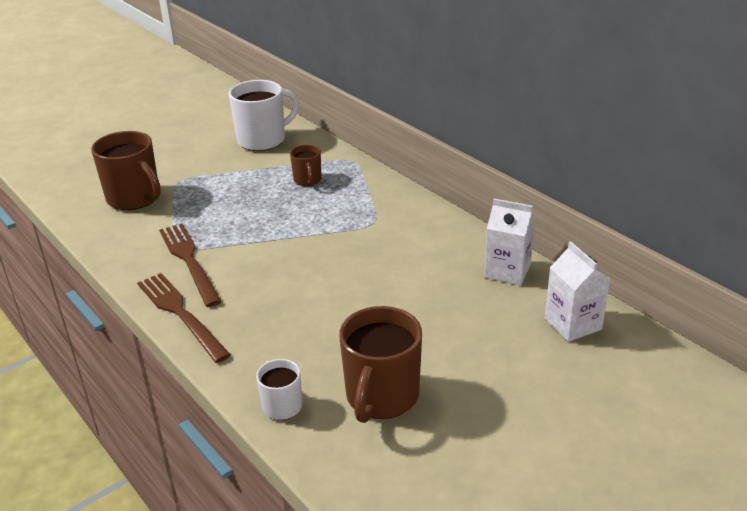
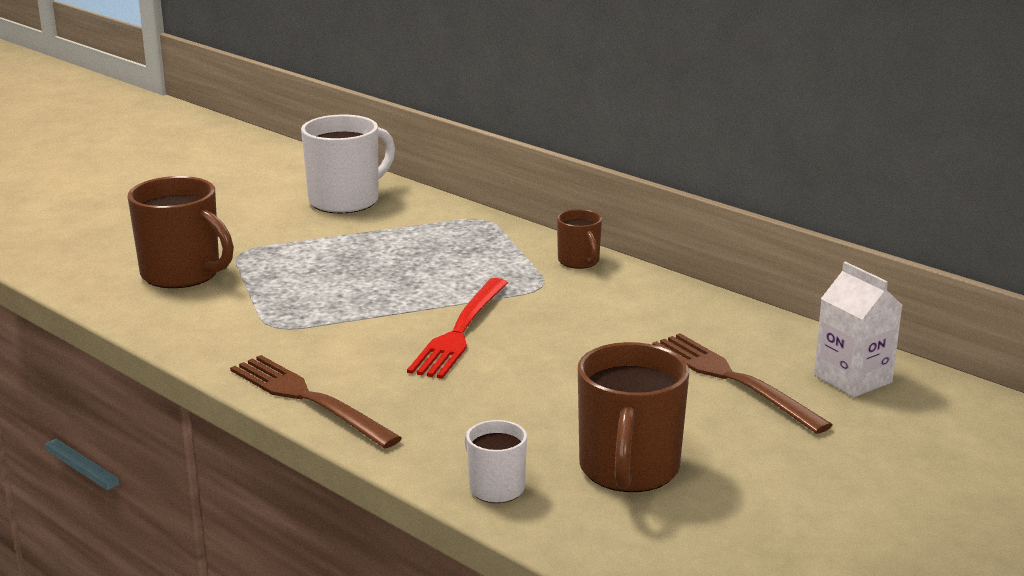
camera: 10 degrees left, 10 degrees down
brown fork [159,223,222,307] -> brown fork moved to [652,333,833,434]
brown mug [290,145,322,186] -> brown mug moved to [557,209,602,269]
white carton [484,199,535,285] -> none
none -> red fork [407,278,508,379]

